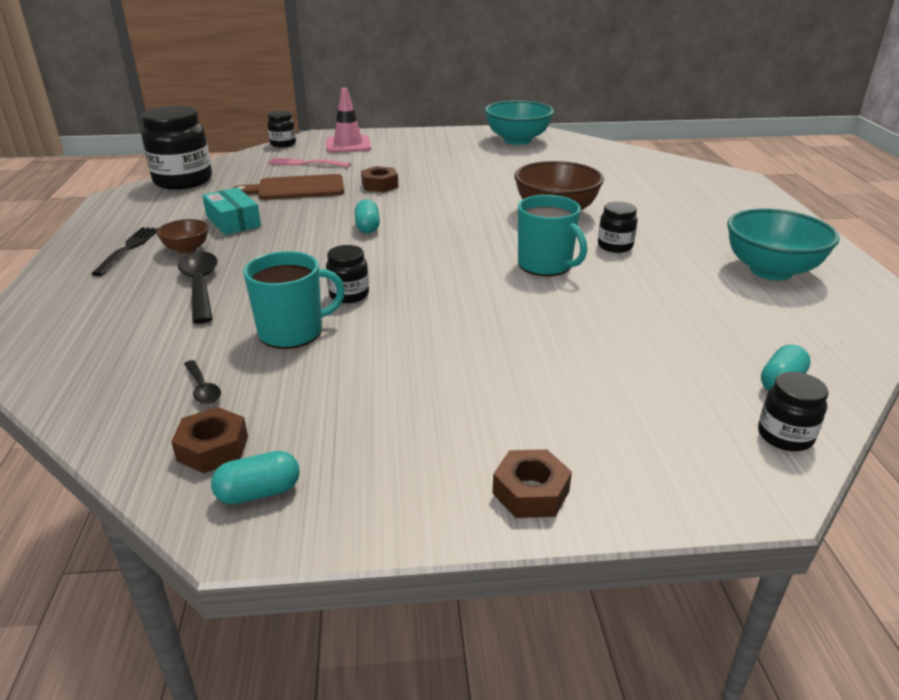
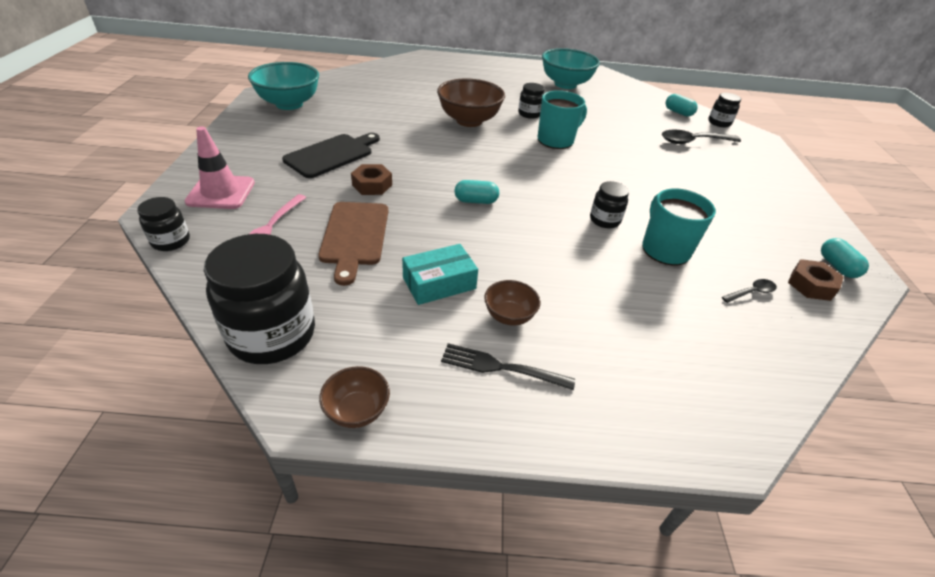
camera: 85 degrees left, 10 degrees up
black spoon [178,251,218,324] -> black spoon moved to [662,129,741,144]
brown nut [493,449,572,518] -> none
none -> black cutting board [282,133,380,178]
none -> brown bowl [319,366,390,428]

